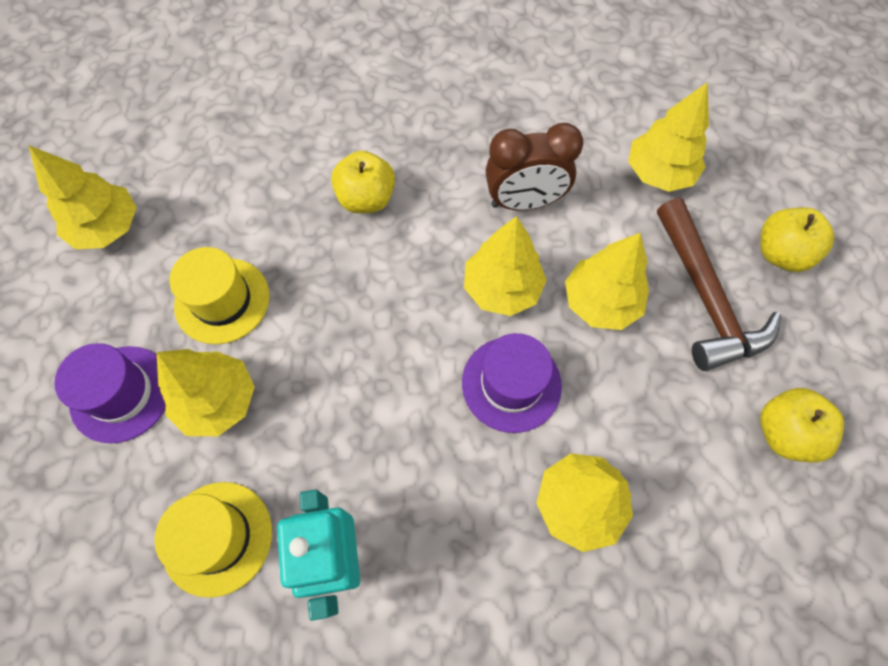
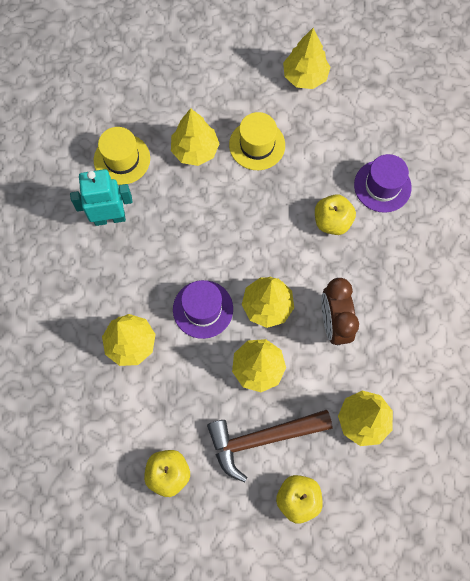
camera: 90 degrees right, 5 degrees up
purple hat [54,343,166,443] -> purple hat moved to [354,154,412,213]

